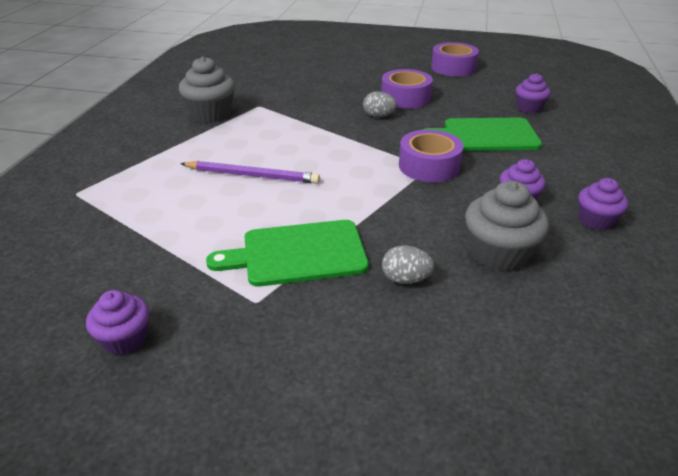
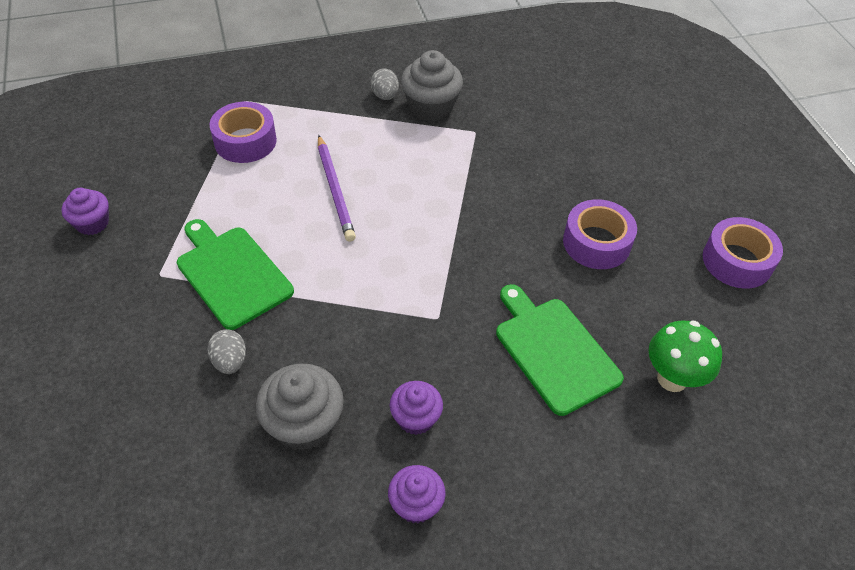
camera: 60 degrees right, 15 degrees up
grey egg [363,91,397,117] -> grey egg moved to [371,69,399,100]
purple tape [399,130,464,182] -> purple tape moved to [209,102,277,163]
purple cupcake [516,73,551,113] -> green mushroom [649,321,722,392]

